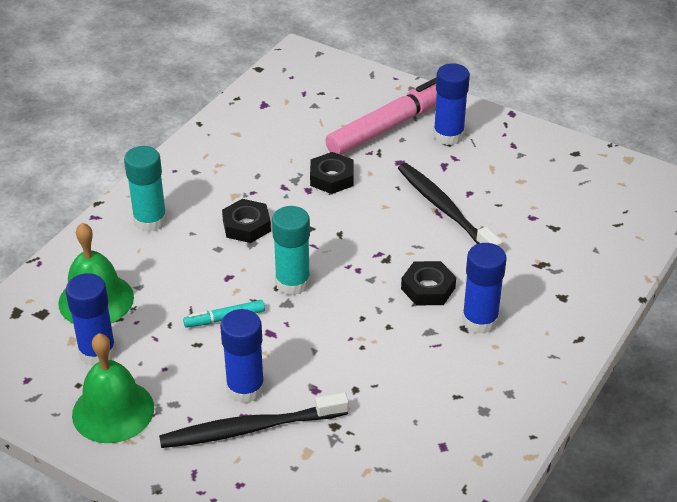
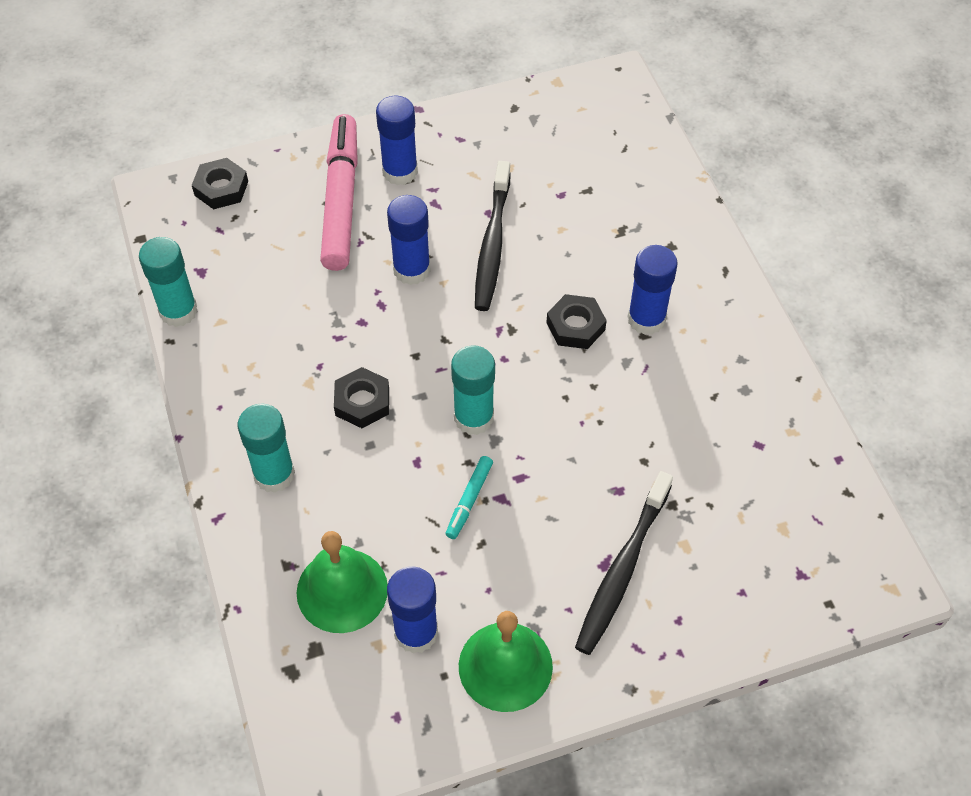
camera: 50 degrees left, 15 degrees up
blue glue stick [220,309,265,403] -> blue glue stick moved to [387,195,431,285]
black nut [310,152,354,194] -> black nut moved to [192,158,248,209]
black toothbrush [398,163,503,248] -> black toothbrush turned 90 degrees counterclockwise [475,161,511,311]
none -> turquoise glue stick [139,237,198,327]

